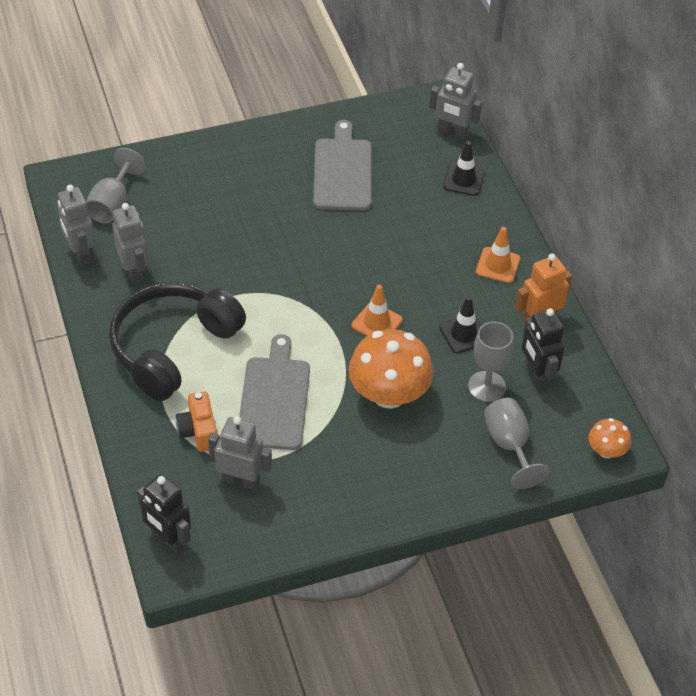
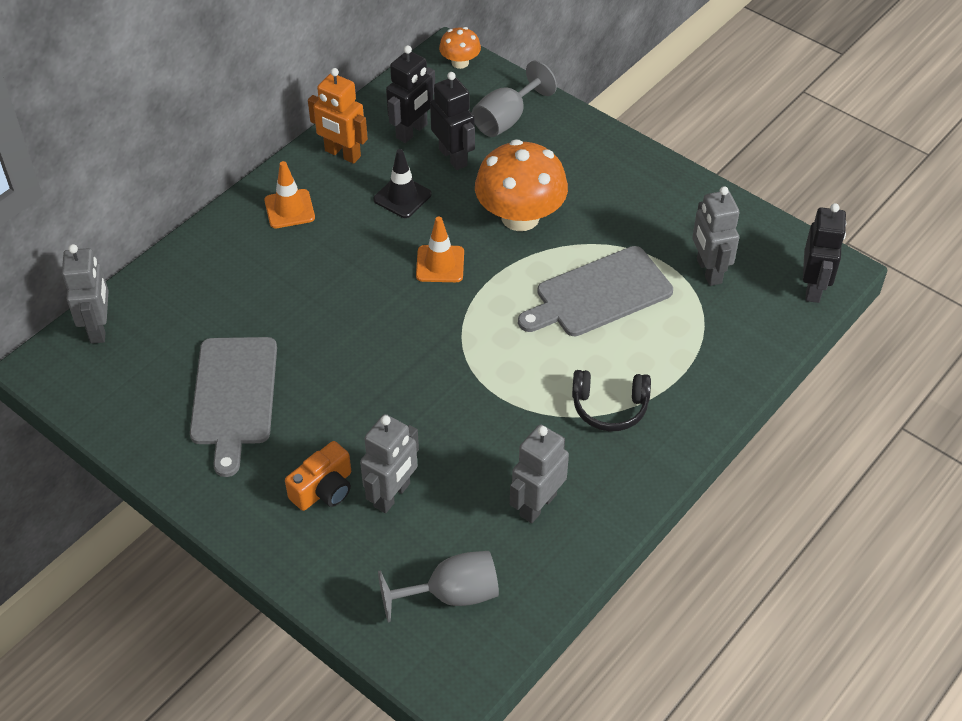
camera: 120 degrees left, 0 degrees up
grey robot [58,185,96,266] -> grey robot moved to [360,414,419,513]
black headphones [109,282,246,401] -> black headphones [572,370,651,431], size x0.50
orange camera [176,391,217,452] -> orange camera moved to [285,441,351,511]
grey cutting board [313,120,371,210] -> grey cutting board turned 60 degrees counterclockwise [190,337,277,477]
black traffic cone [443,141,485,196] -> none
grey goblet [468,321,513,402] -> black robot [430,72,475,170]

